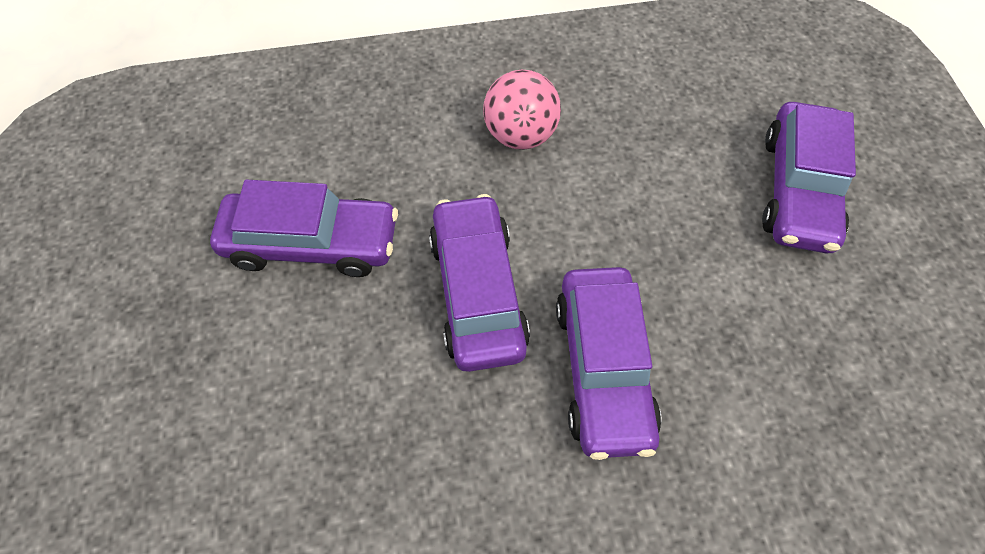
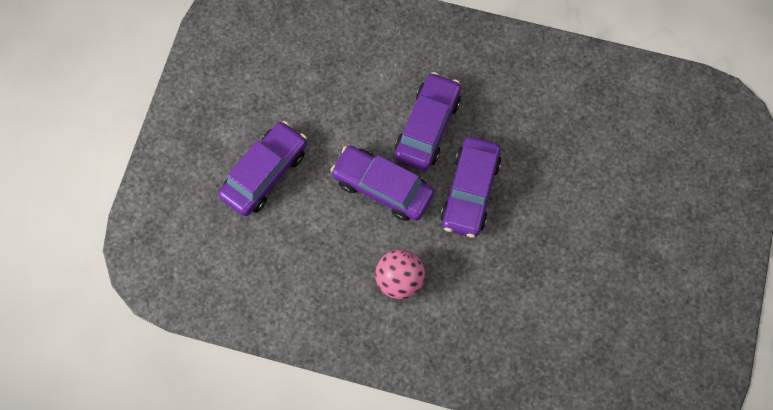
camera: 155 degrees left, 10 degrees up
purple car [210,180,398,277] -> purple car moved to [330,146,434,221]

